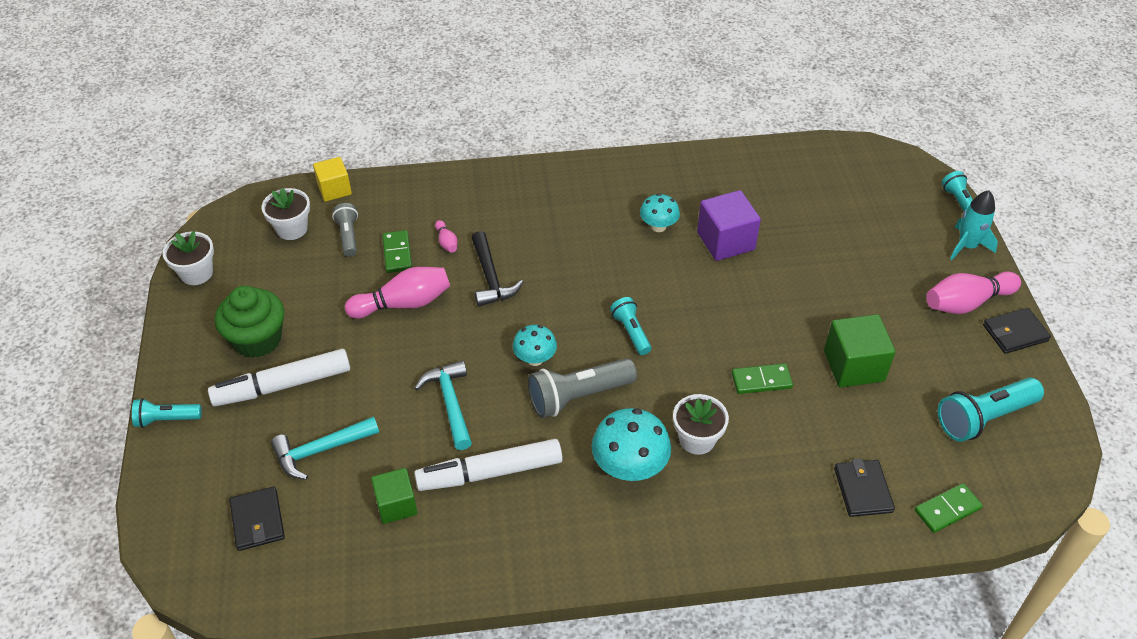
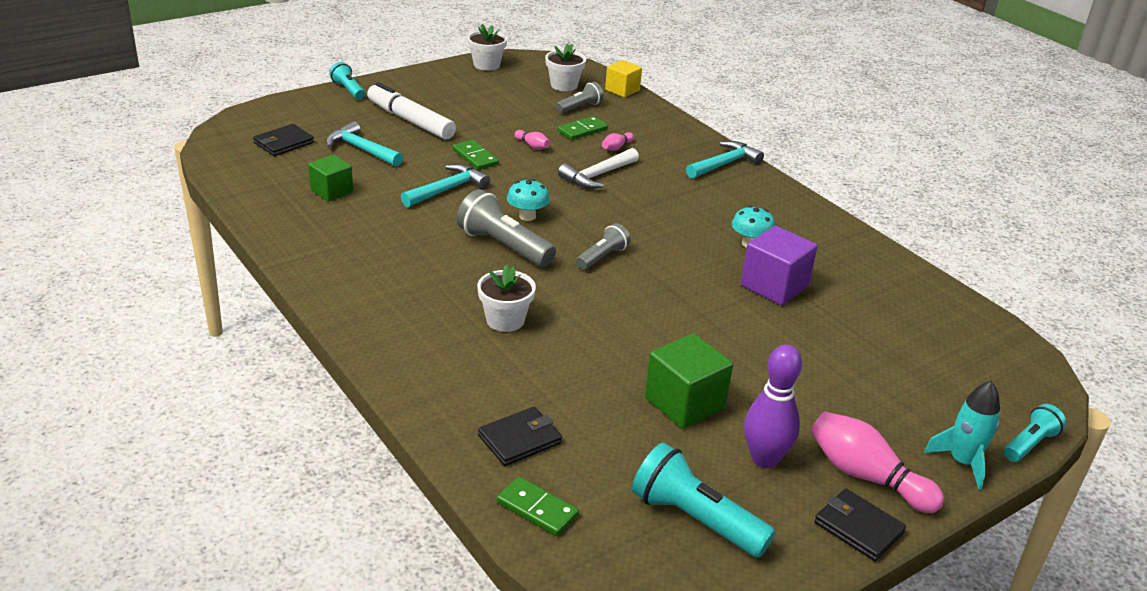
camera: 60 degrees right, 15 degrees down
green cupcake [215,286,284,358] -> none
pink bowling pin [345,267,450,319] -> pink bowling pin [514,130,550,150], size x0.47
white marker [414,439,563,491] -> none
black hammer [472,231,523,307] -> white hammer [558,148,639,189]
turquoise mushroom [592,408,671,481] -> none
turquoise flashlight [610,297,651,355] -> grey flashlight [576,223,631,270]
green domino [732,363,793,394] -> green domino moved to [453,140,499,170]
none -> turquoise hammer [686,141,764,179]
none -> purple bowling pin [744,345,802,468]

